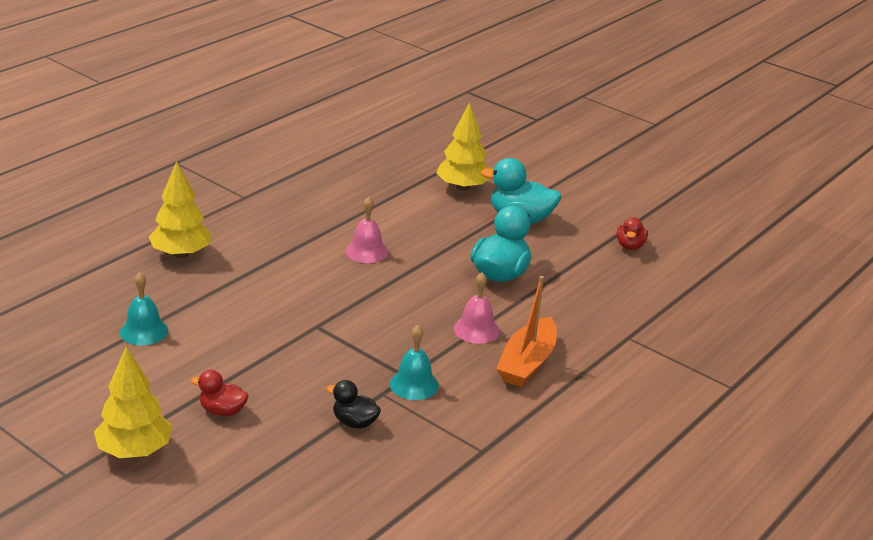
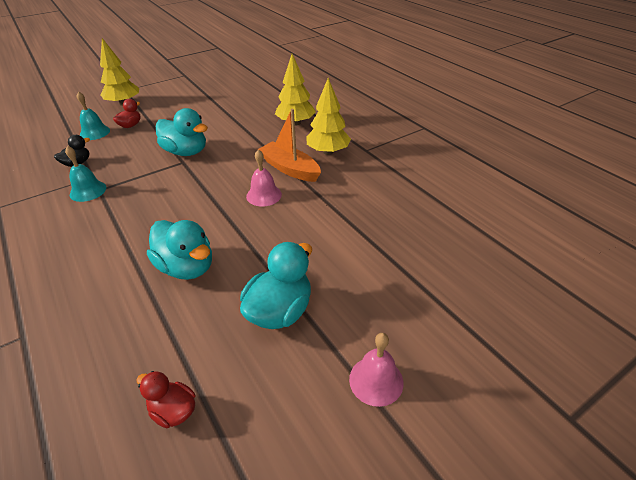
camera: 110 degrees right, 10 degrees up
turquoise bell [120,272,168,345] -> turquoise bell moved to [77,91,110,140]
yellow tree [436,102,489,191] -> yellow tree moved to [306,78,351,155]
pink bell [454,273,500,344] -> pink bell moved to [349,333,404,407]
orange boat [496,276,557,387] -> orange boat moved to [259,109,321,182]
none -> turquoise duck [156,108,208,156]

